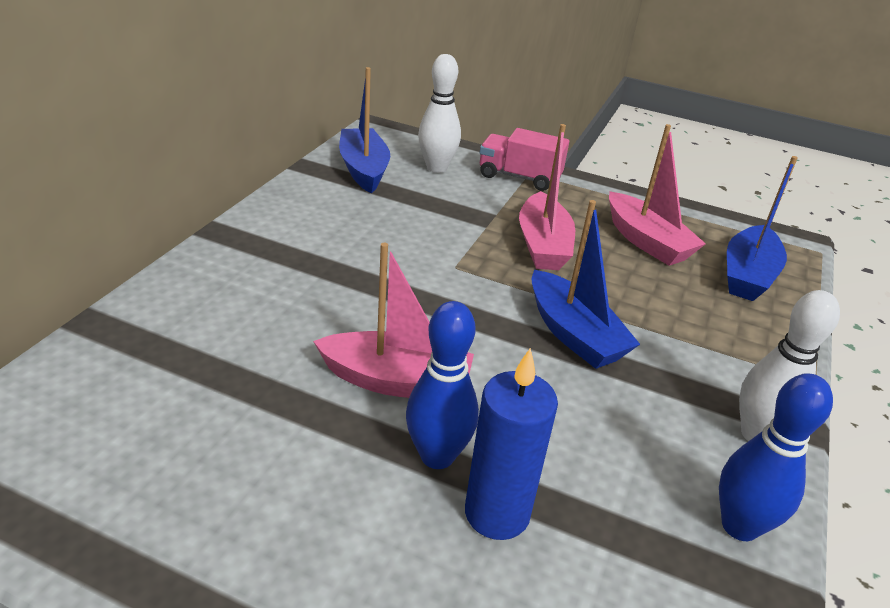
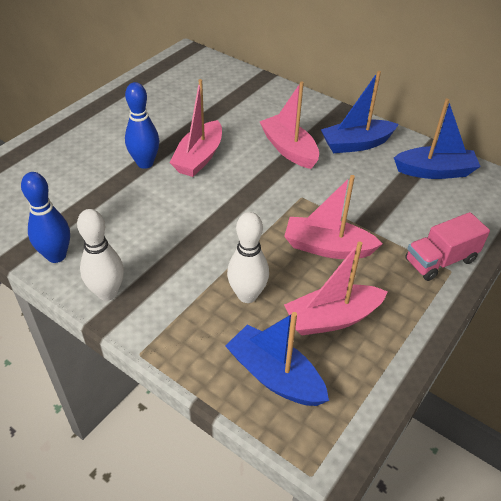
camera: 105 degrees right, 10 degrees up
white bowling pin [418,54,461,173] -> white bowling pin moved to [227,212,269,303]
blue candle [465,348,558,540] -> none
pink truck [480,128,569,191] -> pink truck turned 150 degrees counterclockwise [406,212,490,281]
blue boat [531,200,640,369] -> blue boat moved to [321,71,399,153]
none -> pink boat [260,81,319,169]

